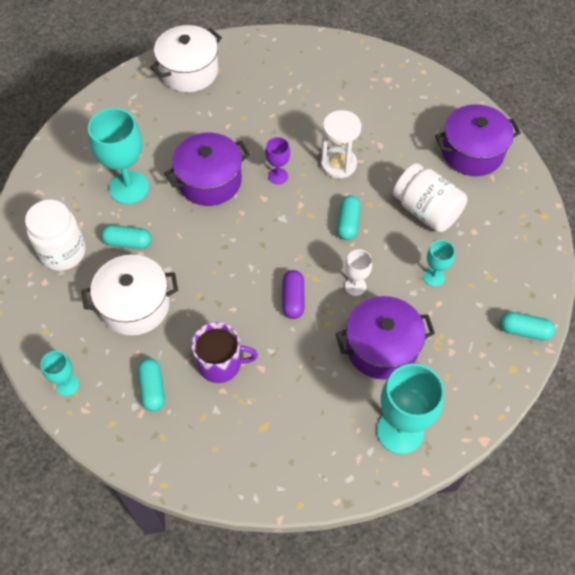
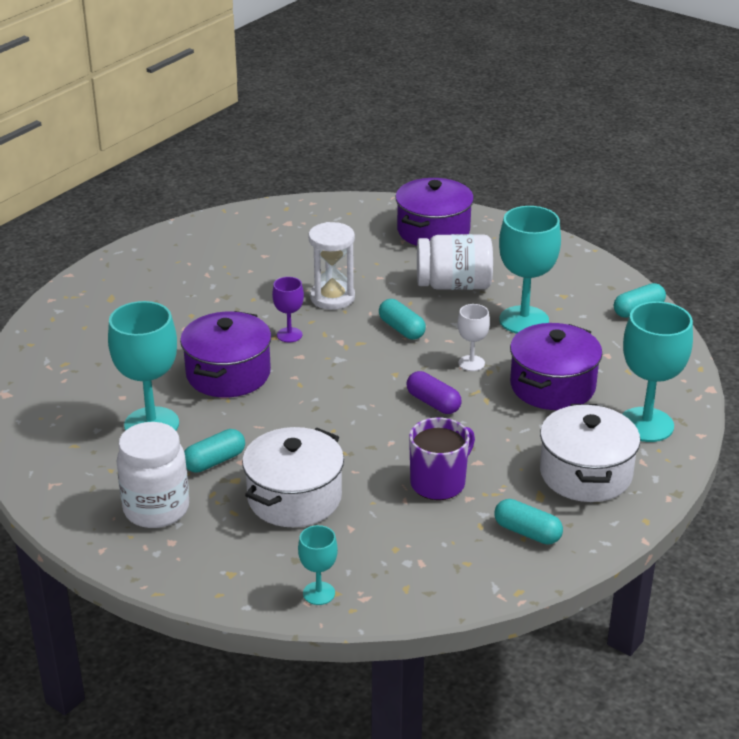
camera: 45 degrees left, 25 degrees down
turquoise capsule [138,358,165,412] -> turquoise capsule moved to [494,499,563,545]
white pot [150,25,222,92] -> white pot moved to [540,404,640,502]
turquoise goblet [423,240,455,287] -> turquoise goblet [499,206,561,334], size x1.95

